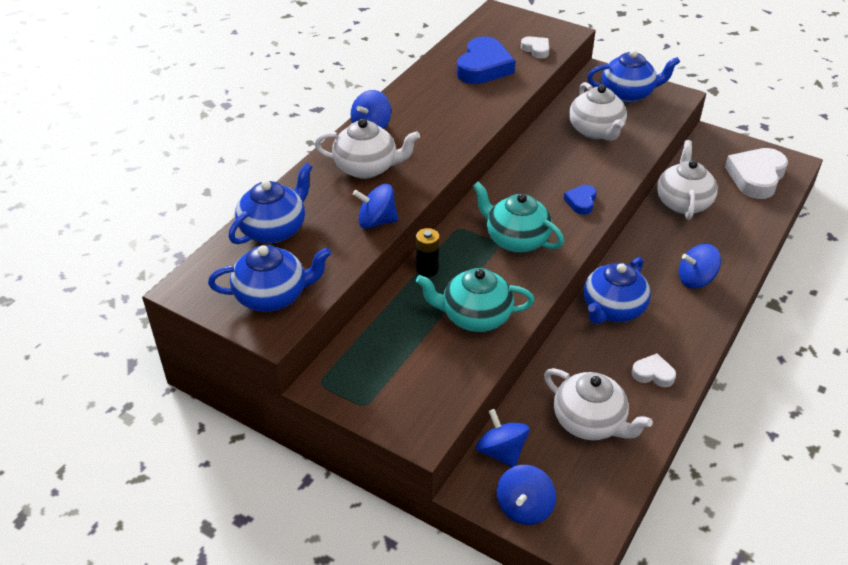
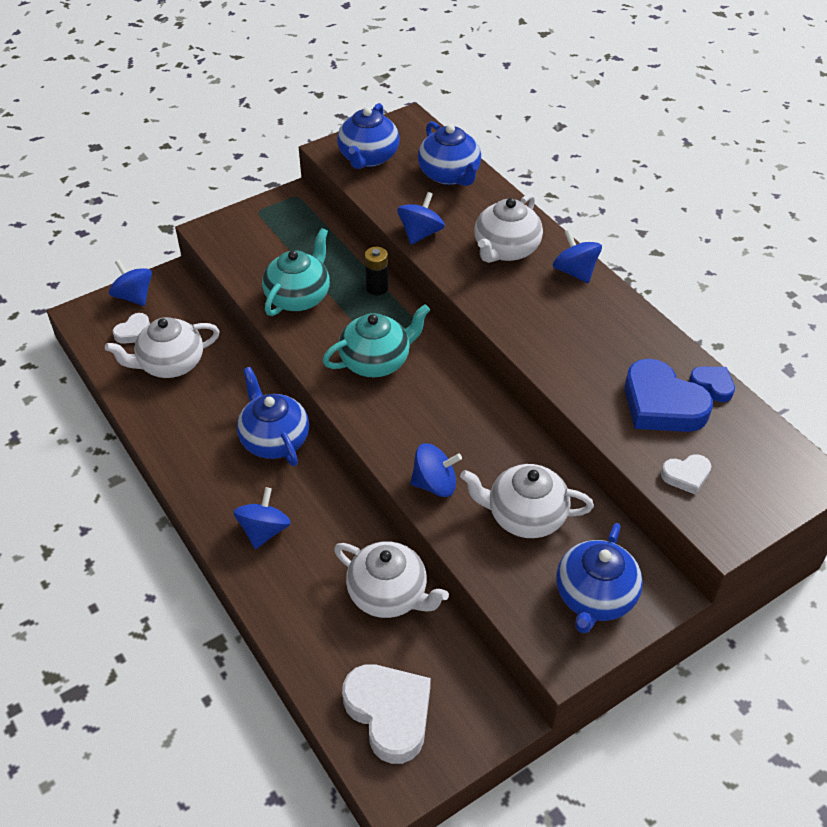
camera: 115 degrees right, 5 degrees up
blue spinning top [476,409,530,467] -> blue spinning top moved to [410,443,462,497]
blue heart [564,185,597,215] -> blue heart moved to [689,367,735,402]
white heart [632,353,676,387] -> white heart moved to [113,313,150,344]

